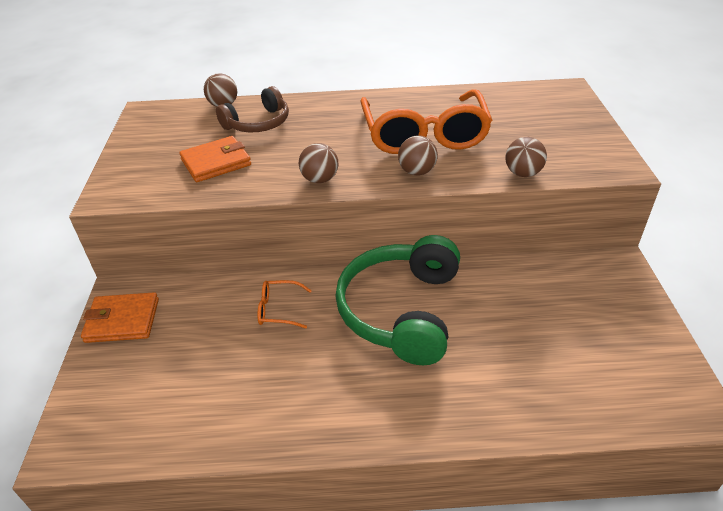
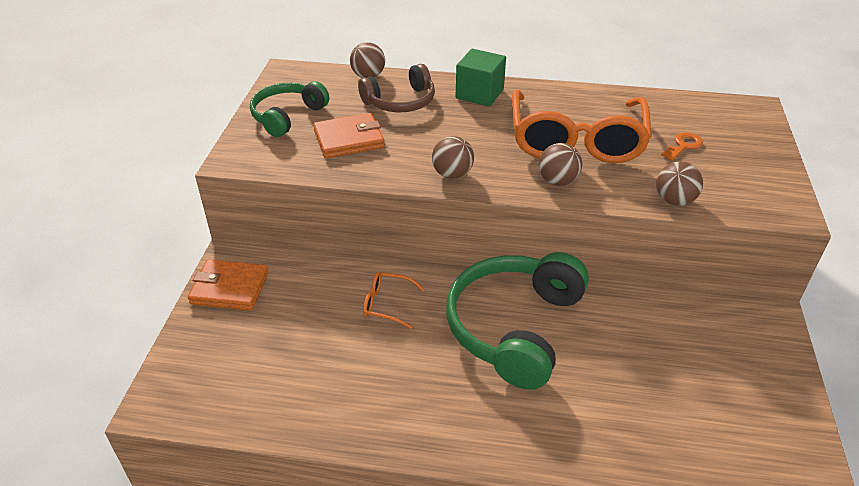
camera: 10 degrees right, 0 degrees up
none -> green headphones [250,81,329,137]
none -> green cube [456,49,506,107]
none -> orange key [661,132,703,161]

